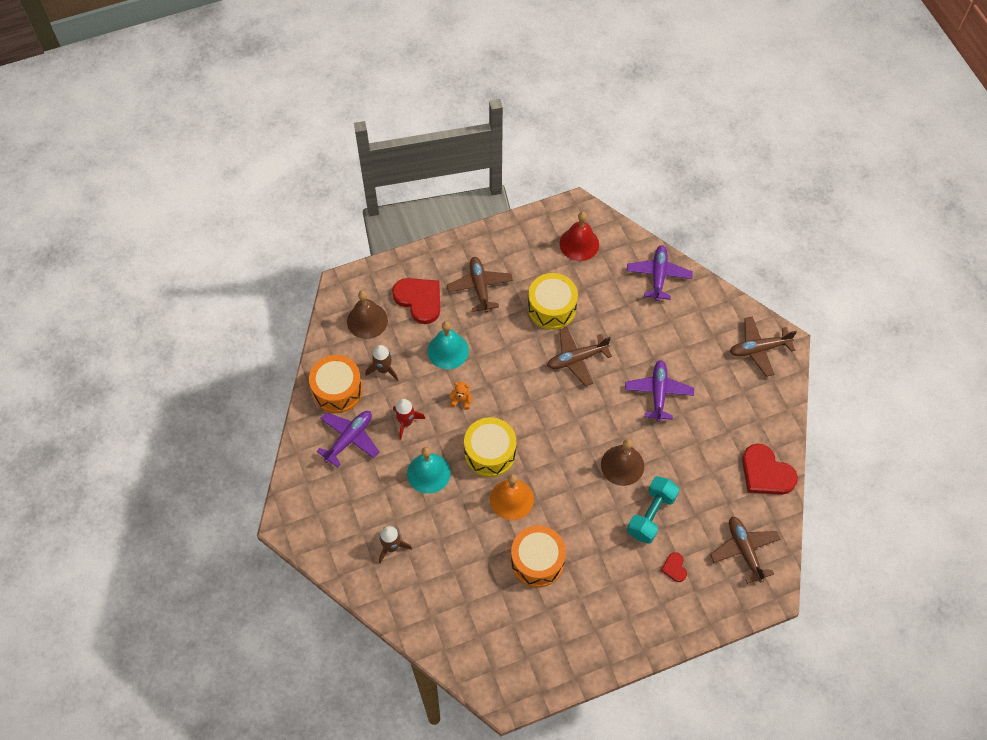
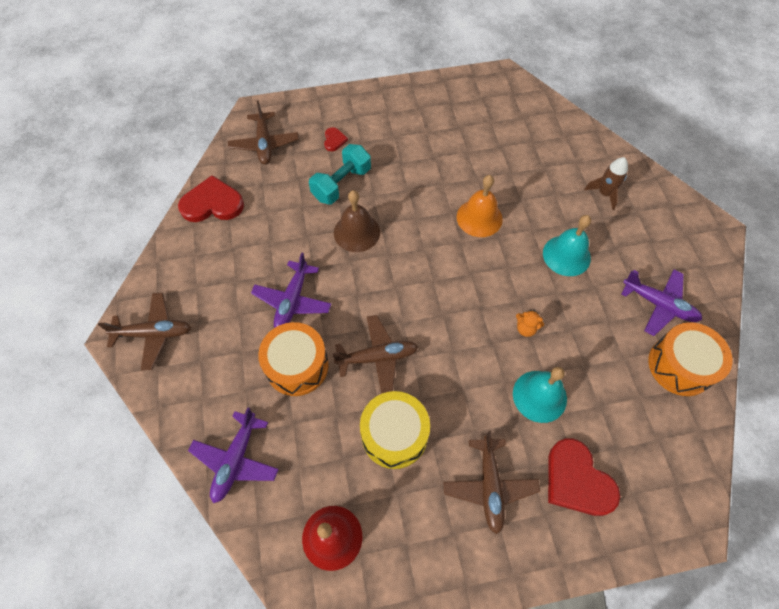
camera: 170 degrees left, 0 degrees up
purple plane [316,411,379,467] -> purple plane turned 105 degrees counterclockwise [621,270,702,336]
brown bell [347,290,388,339] -> none
brown rocket [365,345,398,381] -> none
red rocket [393,399,425,440] -> none
yellow drum [464,417,516,477] -> none
orange drum [511,525,566,588] -> orange drum moved to [258,322,329,396]
red heart [742,444,798,495] -> red heart turned 60 degrees counterclockwise [178,175,244,222]

